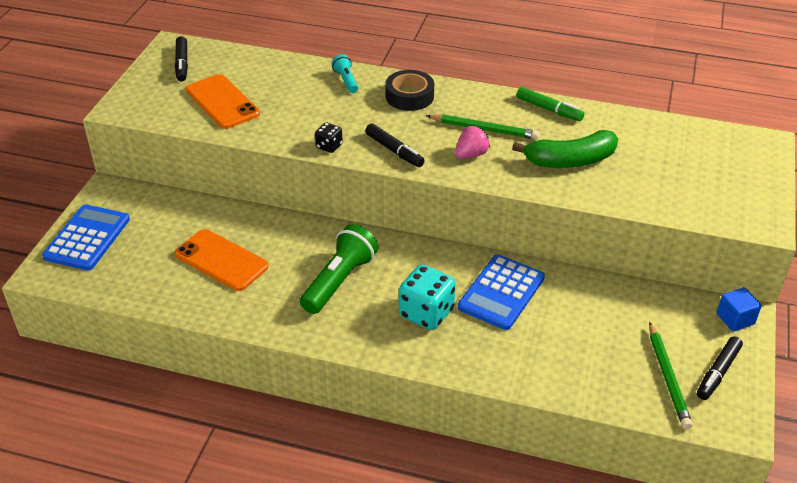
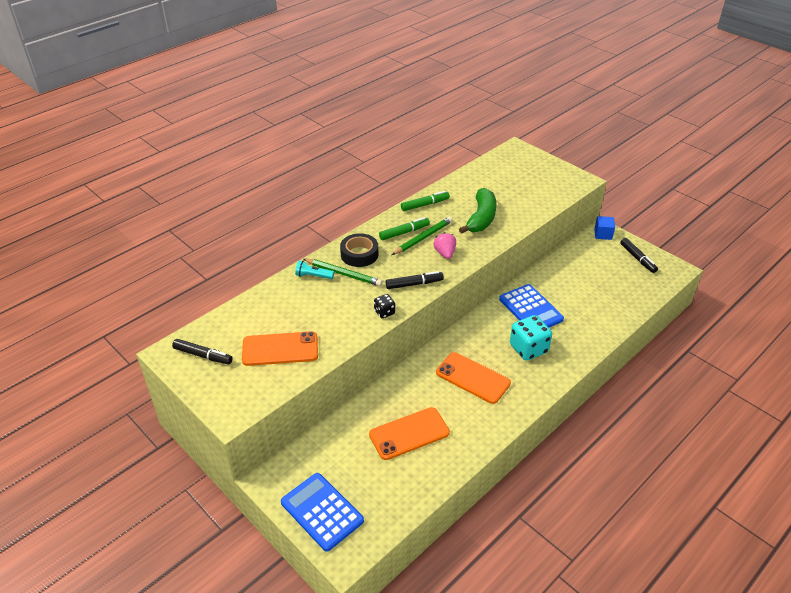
camera: 60 degrees left, 0 degrees up
green flashlight [300,224,378,314] -> orange phone [436,352,511,404]
green pencil [649,322,692,429] -> green pencil moved to [303,259,383,286]
none -> green marker [379,217,430,240]

